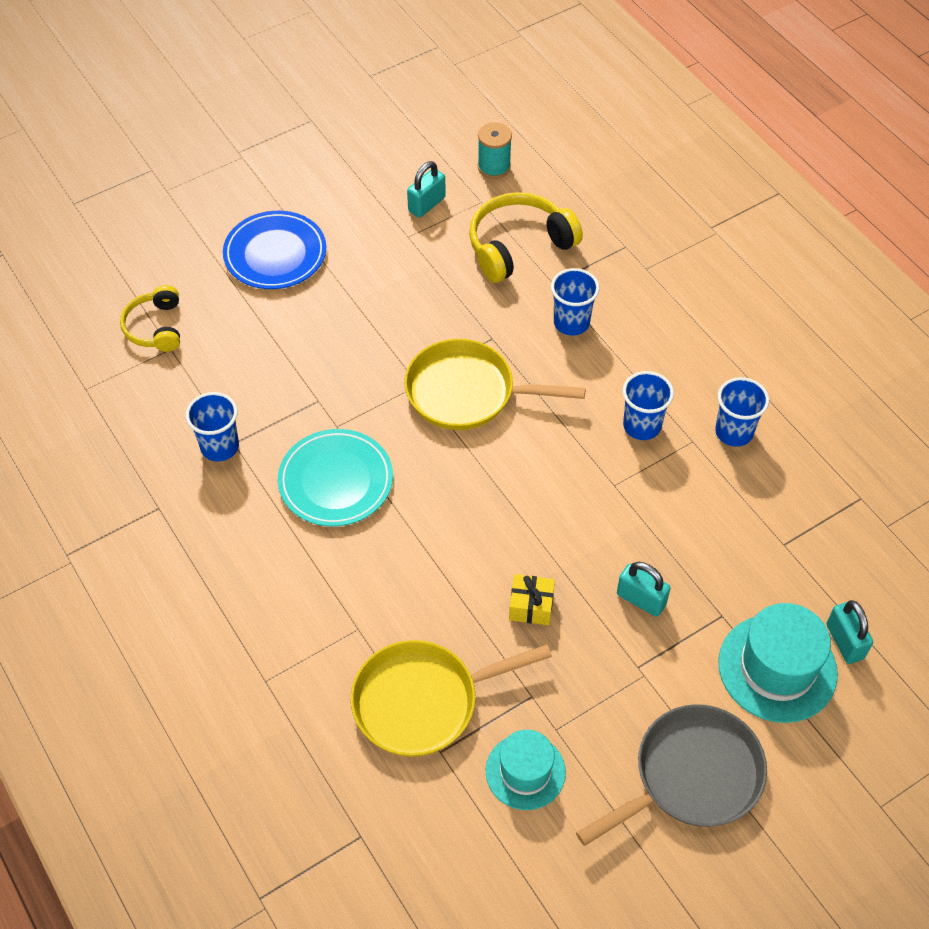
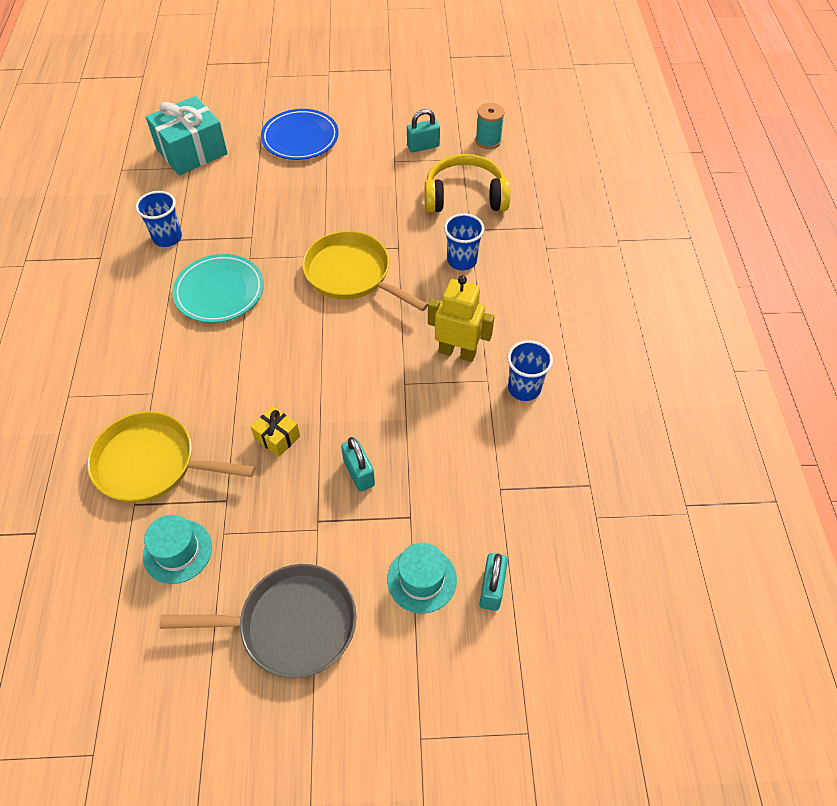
camera: 30 degrees right, 0 degrees up
yellow headphones [120,285,180,352] -> turquoise gift [146,96,228,175]
blue cup [623,371,674,440] -> yellow robot [428,276,494,362]
turquoise hat [719,603,838,723] -> turquoise hat [387,543,457,613], size x0.65

